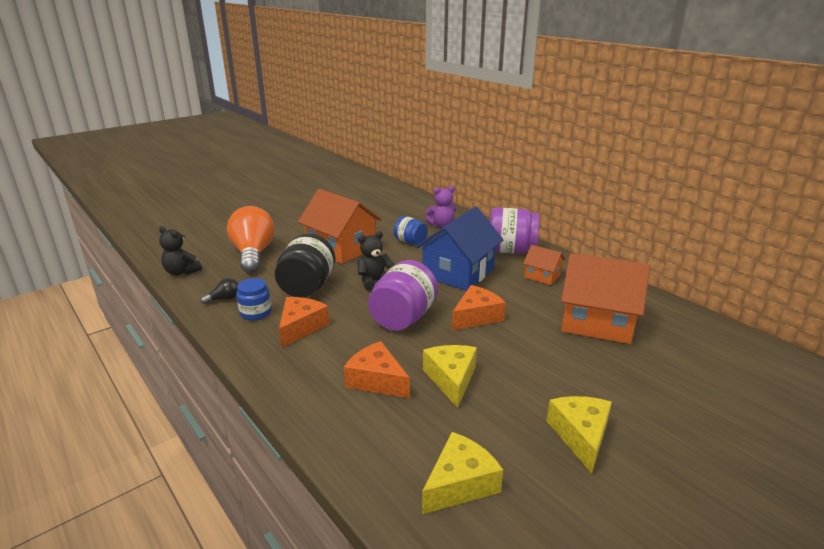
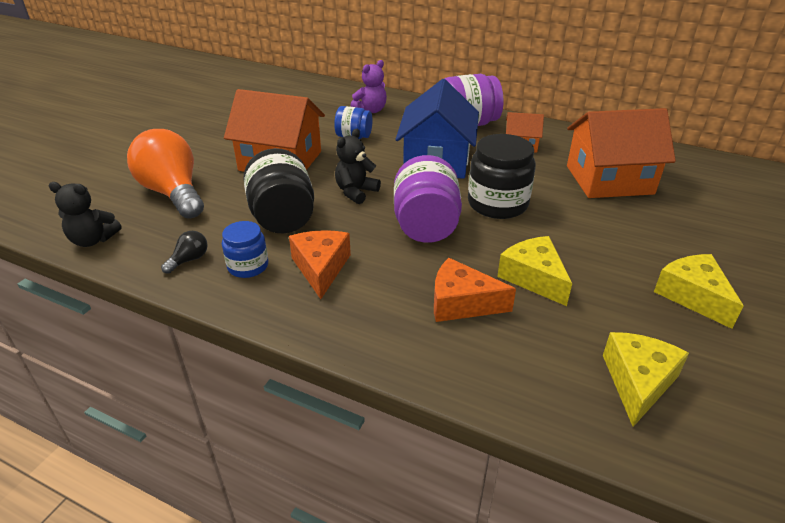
camera: 25 degrees left, 10 degrees up
orange cheese [452,285,506,330] -> black jar [468,134,536,219]

